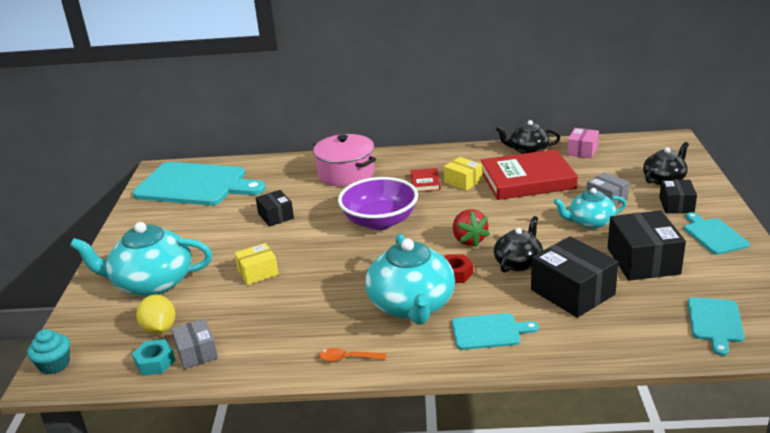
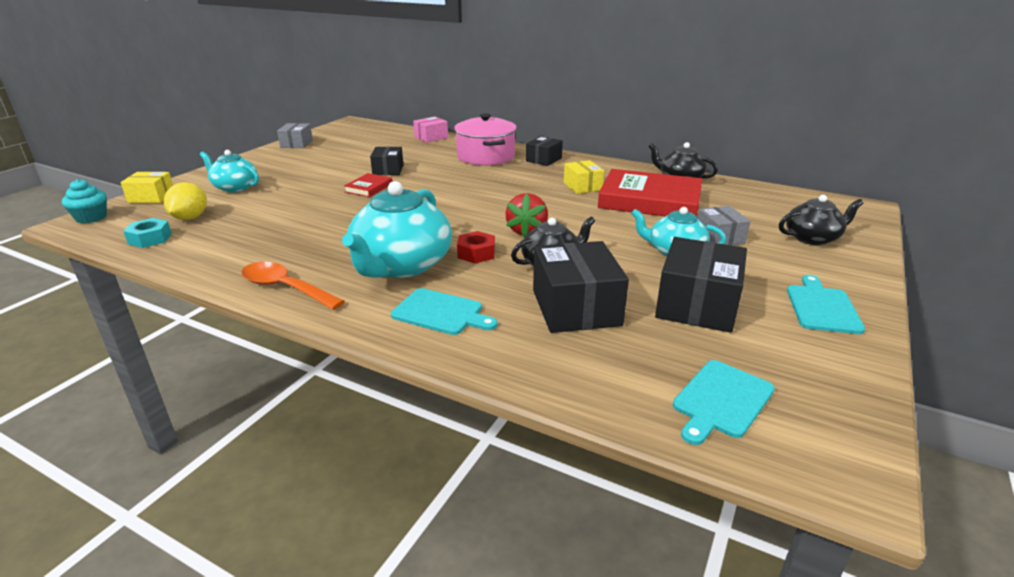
camera: 25 degrees right, 0 degrees up
turquoise teapot [70,222,212,296] -> turquoise teapot [200,150,259,192], size x0.58
turquoise cutting board [133,162,266,206] -> none
grey box [172,318,218,370] -> grey box moved to [277,123,313,148]
yellow box [234,243,279,285] -> yellow box moved to [121,172,173,203]
orange spoon [319,348,386,362] -> orange spoon [241,262,345,310], size x1.69
purple bowl [338,177,418,230] -> none
red book [410,168,440,192] -> red book moved to [344,173,393,197]
pink box [567,128,599,158] -> pink box moved to [413,117,448,143]
black box [659,180,697,213] -> black box moved to [526,136,563,166]

